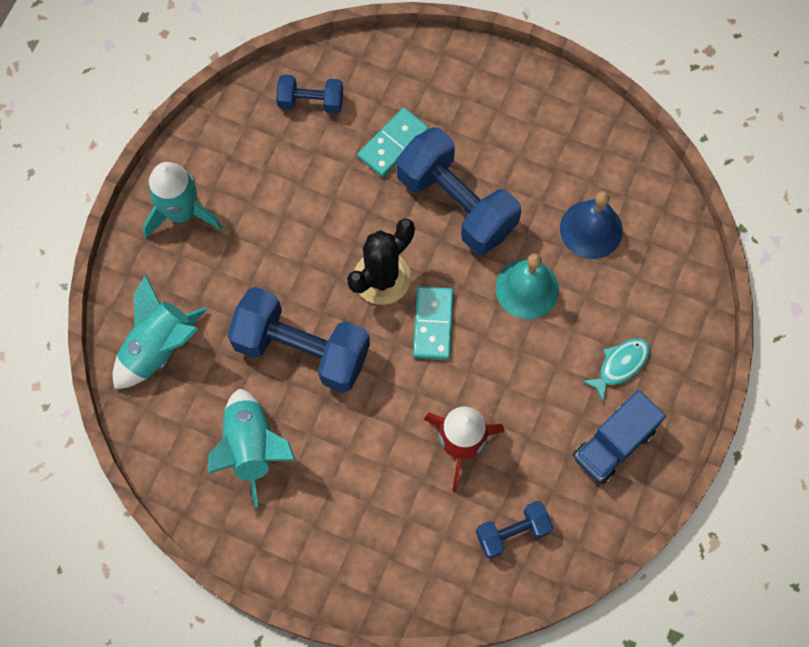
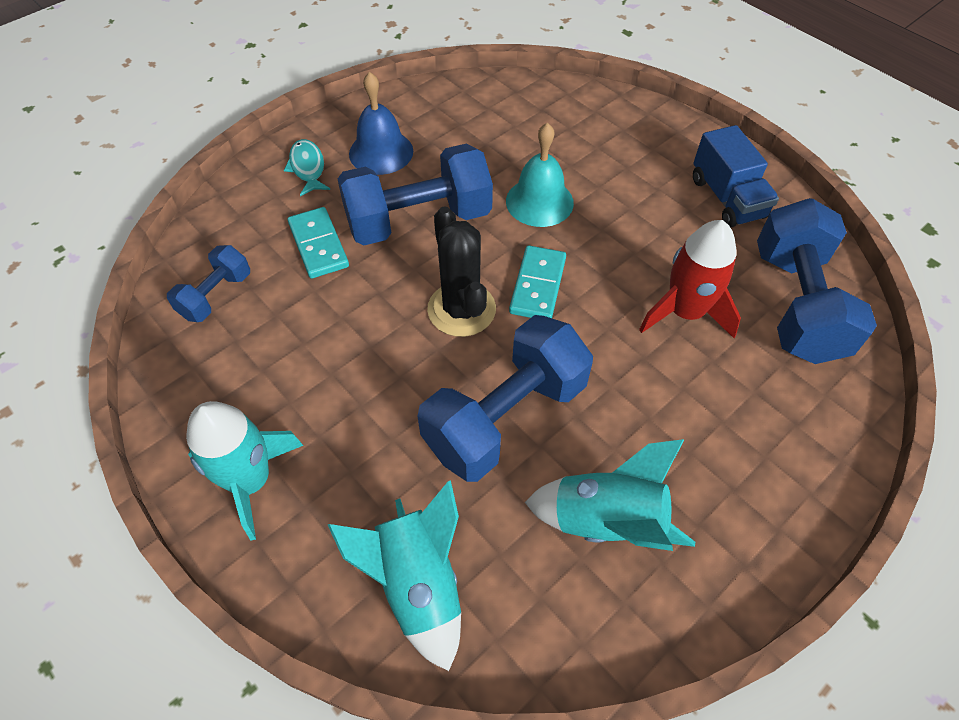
camera: 65 degrees left, 15 degrees down
turquoise domino [413,286,454,360] -> turquoise domino turned 75 degrees clockwise [509,246,566,318]
blue dumbbell [476,501,553,559] -> blue dumbbell [757,198,877,364], size x1.91
blue bell [560,191,623,259] -> blue bell moved to [349,72,413,175]
turquoise fish [582,338,650,402] -> turquoise fish moved to [284,139,330,196]

